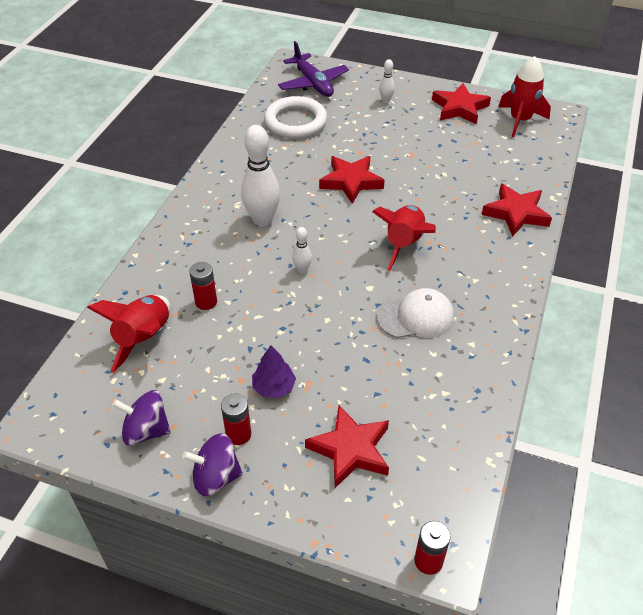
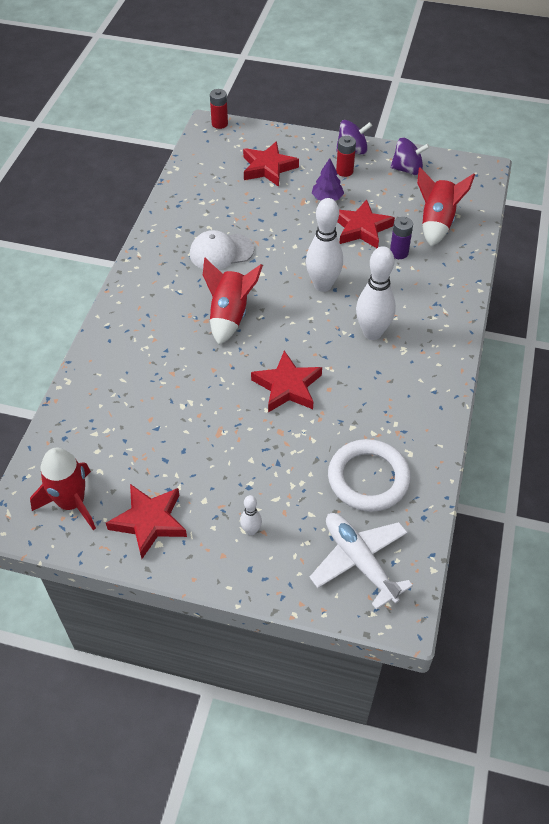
camera: 175 degrees right, 5 degrees up
red battery [189,262,217,310] -> purple battery [390,217,413,259]
purple plane [278,41,349,97] -> white plane [309,513,413,610]
white bowling pin [292,227,312,273] -> white bowling pin [306,198,343,292], size x2.10
red star [482,183,552,237] -> red star moved to [337,199,395,248]

